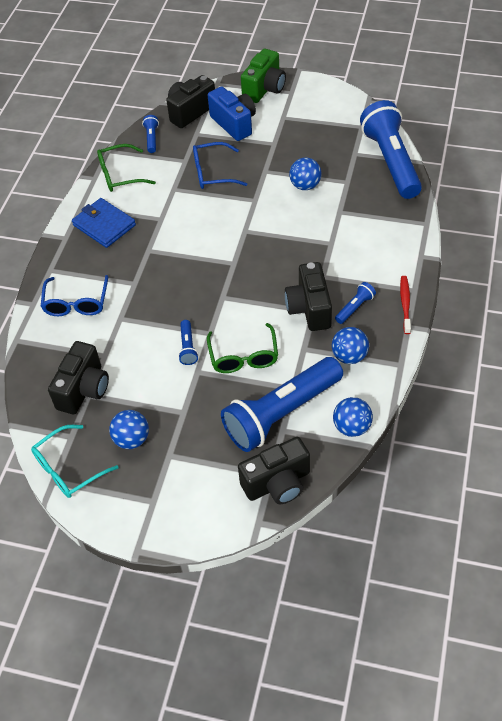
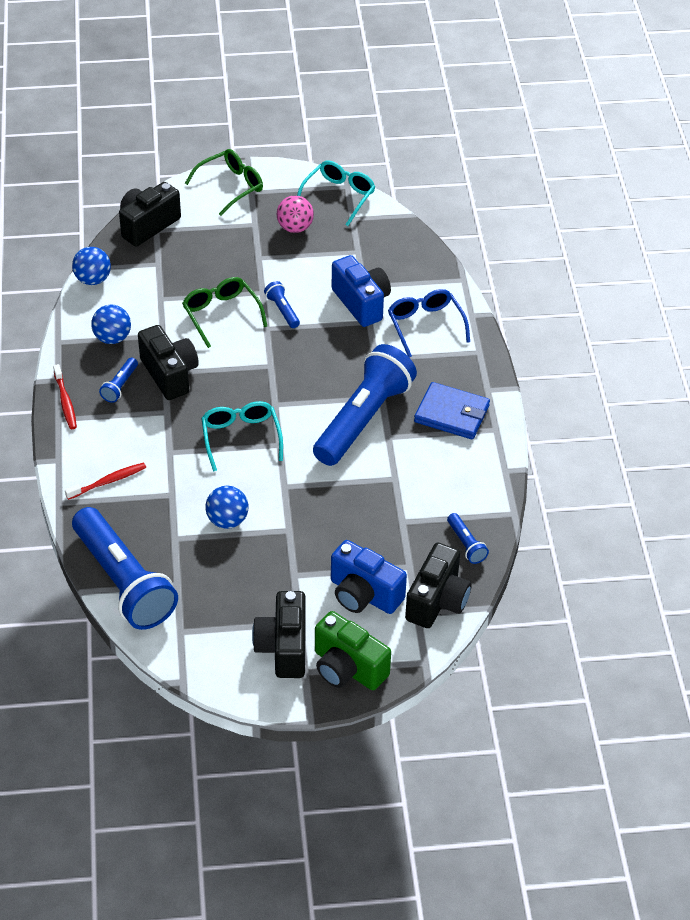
camera: 155 degrees right, 5 degrees down
black camera [48,341,109,414] -> black camera moved to [252,591,306,678]
green glasses [97,144,156,192] -> green glasses moved to [185,149,263,216]
blue ball [109,410,149,449] -> pink ball [277,195,314,233]
blue glasses [193,142,247,189] -> none
blue flashlight [221,357,343,452] -> blue flashlight moved to [313,344,417,466]
green camera [241,49,286,103] -> green camera turned 60 degrees counterclockwise [315,611,391,690]
none -> red toothbrush [65,462,146,500]
none -> turquoise glasses [201,401,283,472]
none -> blue camera [332,255,391,327]

